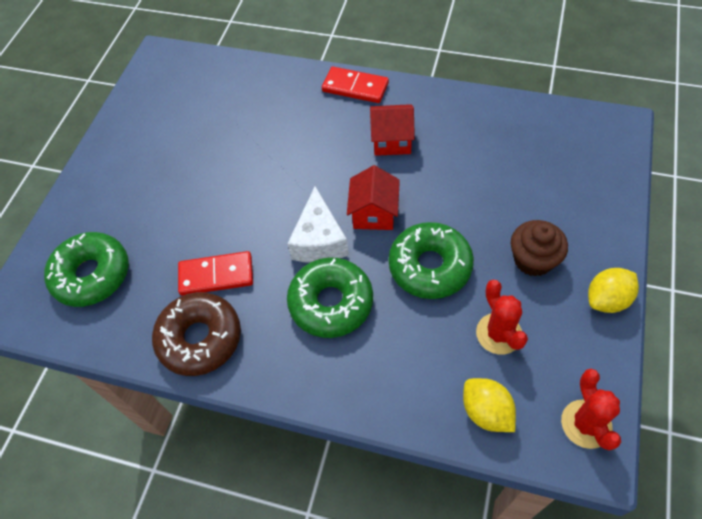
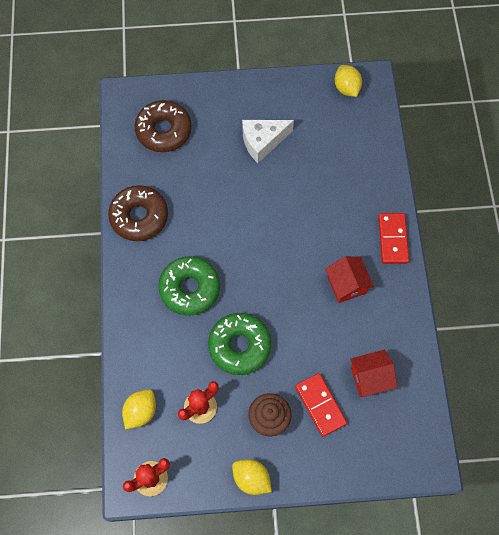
camera: 65 degrees right, 10 degrees up
green donut [44,232,129,307] -> brown donut [135,100,192,152]
red domino [178,251,253,296] -> red domino moved to [295,373,347,437]
white cheese [287,186,349,263] -> white cheese moved to [242,120,294,163]
red house [347,165,400,230] -> red house moved to [350,350,397,397]
none -> yellow lemon [334,65,362,97]

